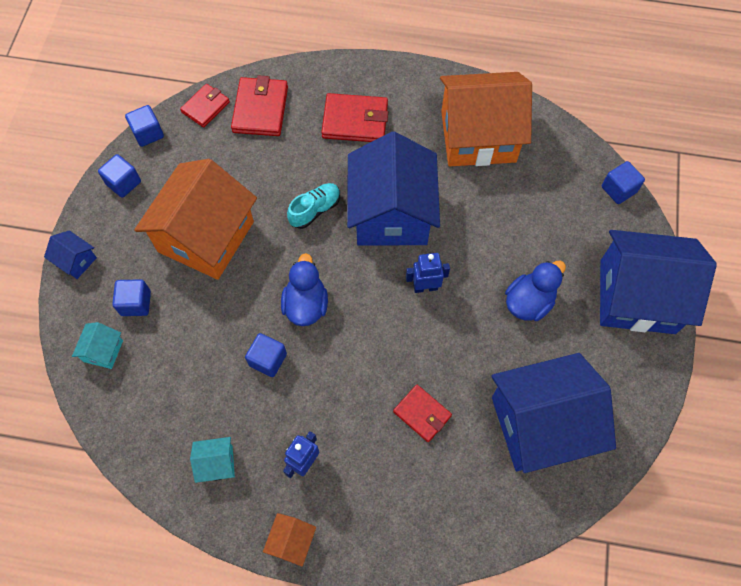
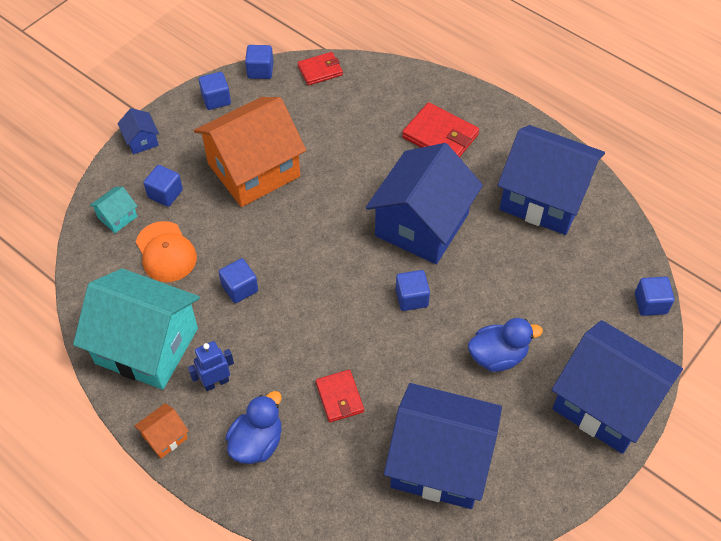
camera: 30 degrees right, 10 degrees down
turquoise house [190,437,235,483] -> turquoise house [73,268,200,390], size x2.46
red wallet [231,75,288,136] -> none
blue duck [281,253,328,326] -> blue duck moved to [226,391,281,464]
turquoise shoe [287,183,340,229] -> none
blue robot [406,253,450,293] -> blue cube [396,270,430,311]
orange house [440,72,532,166] -> blue house [498,125,605,235]
none -> orange cap [136,221,197,282]

